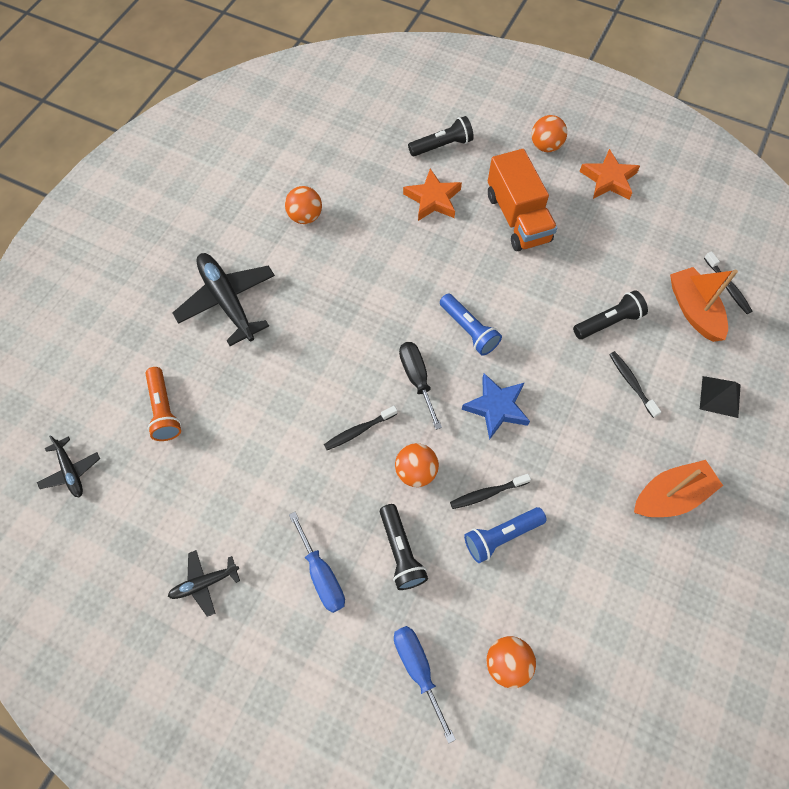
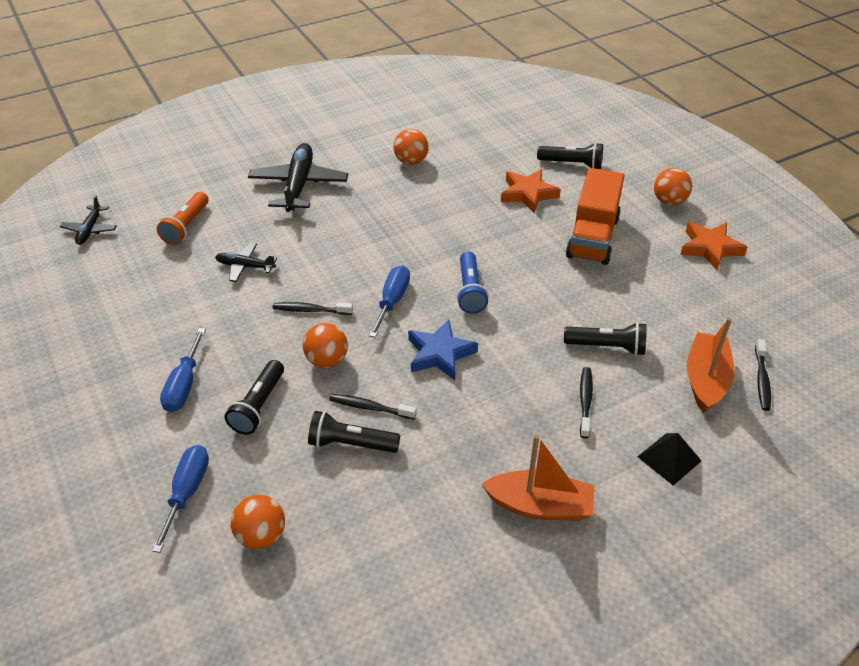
camera: 35 degrees right, 20 degrees down
black plane [168,550,240,617] -> black plane moved to [215,243,277,282]
black screwdriver [399,342,442,430] -> blue screwdriver [369,265,410,337]
blue flashlight [464,507,547,563] -> black flashlight [308,411,400,453]

